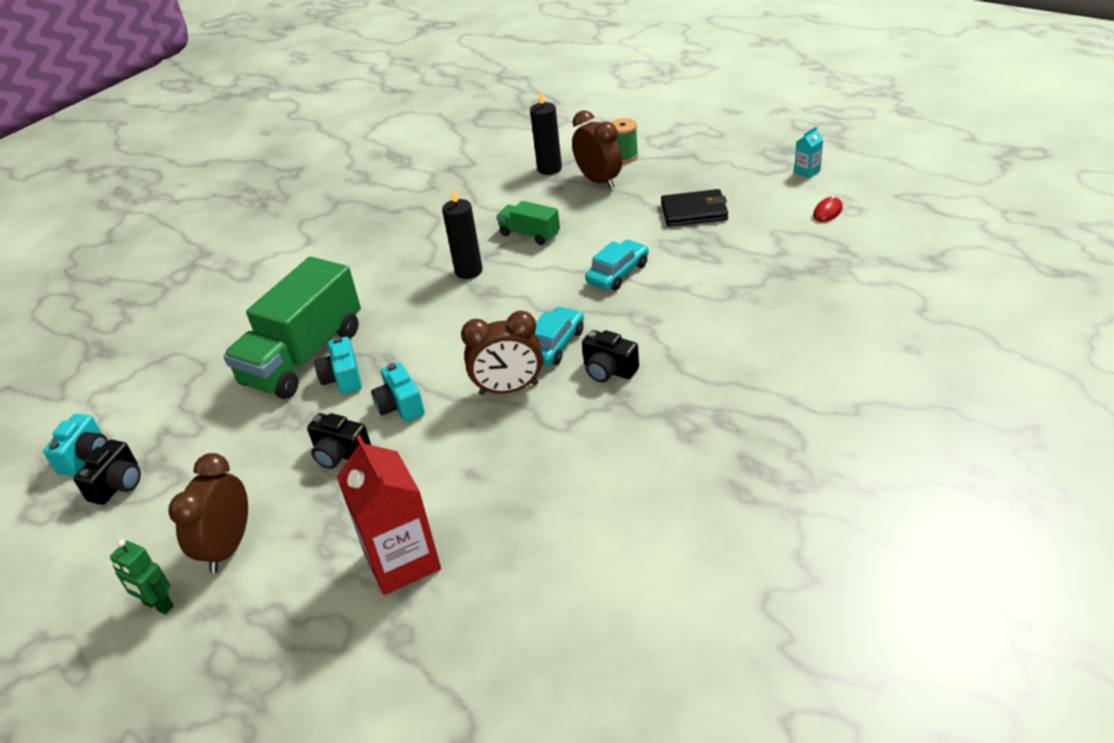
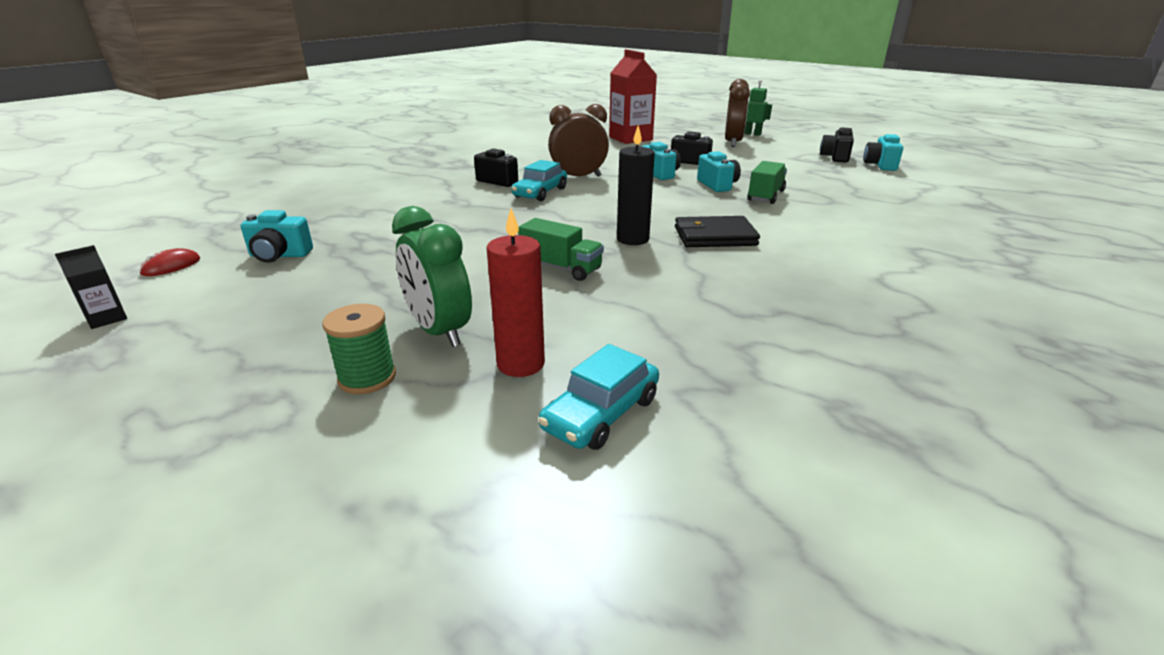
camera: 175 degrees right, 10 degrees down
green truck [223,256,361,399] -> green truck [747,161,787,204], size x0.49
black candle [530,91,562,175] -> red candle [486,208,545,377]
brown clock [572,110,622,189] -> green clock [392,206,472,347]
turquoise car [585,240,649,290] -> turquoise car moved to [538,344,659,450]
black wallet [661,189,728,227] -> black wallet moved to [675,216,760,247]
turquoise carton [794,126,823,178] -> black carton [55,245,127,329]
none -> turquoise camera [241,210,313,263]

